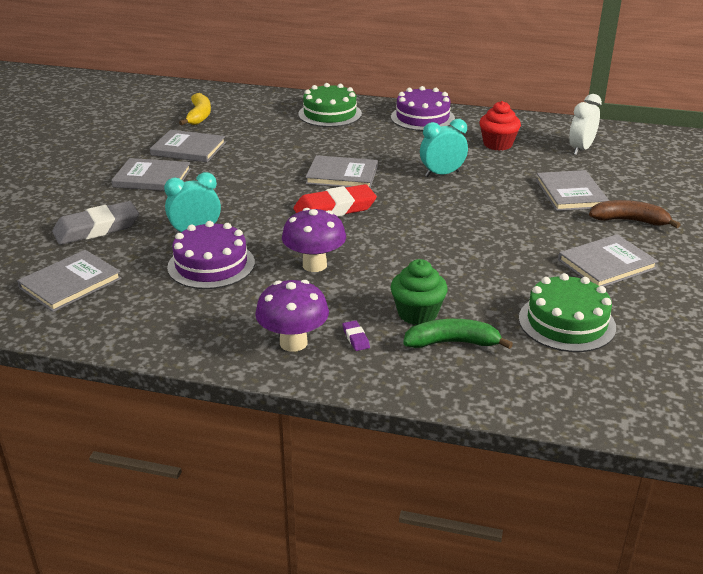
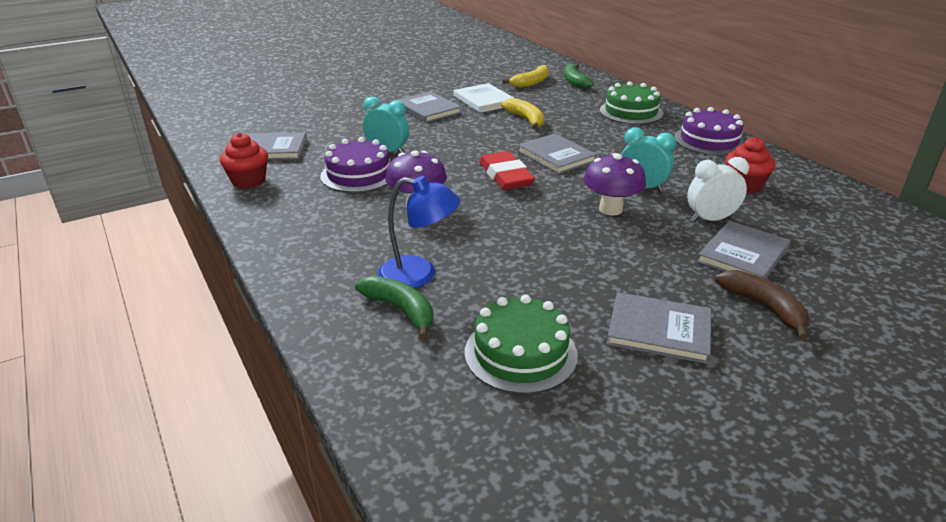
camera: 45 degrees right, 0 degrees up
grey eraser [52,201,139,245] -> none
grey book [150,130,226,162] -> white book [454,83,514,113]
purple mushroom [255,280,329,352] -> purple mushroom moved to [583,153,646,215]
red eraser [293,184,377,217] -> red eraser turned 45 degrees clockwise [479,151,535,190]
purple eraser [342,320,370,351] -> none
green cupcake [391,259,448,325] -> blue lamp [378,176,461,288]
white clock [569,94,602,155] -> white clock moved to [687,157,749,222]
none -> red cupcake [220,133,268,189]
none -> yellow banana [501,98,544,129]
none -> green banana [564,63,594,89]

